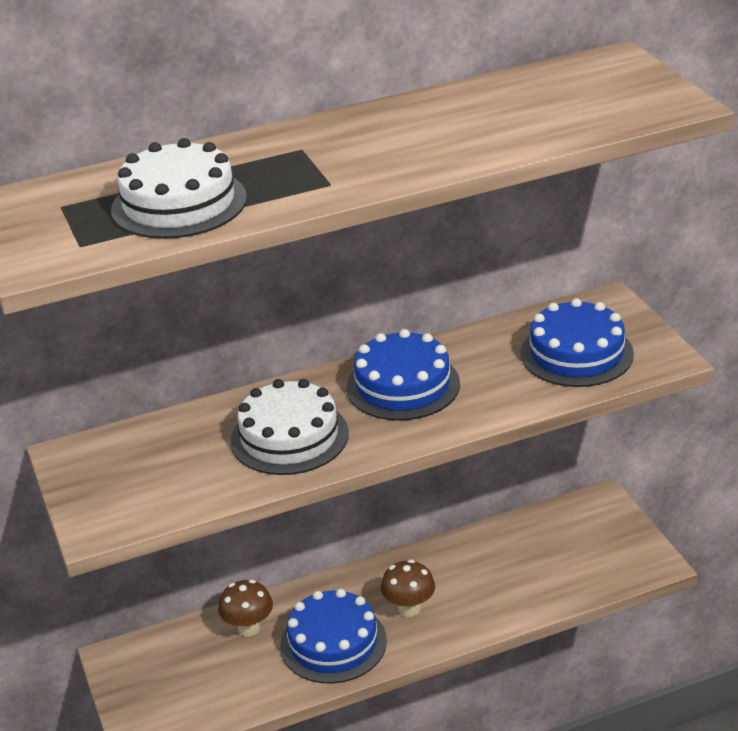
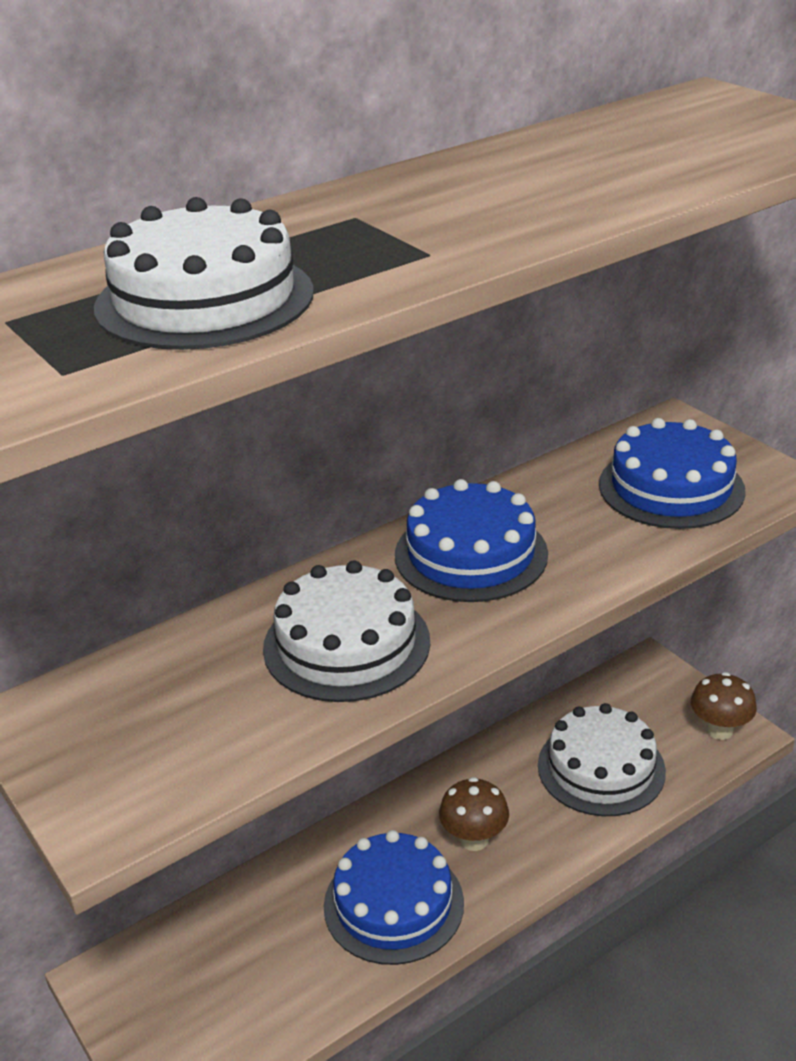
camera: 15 degrees left, 0 degrees up
brown mushroom [218,580,273,637] -> brown mushroom moved to [691,672,757,740]
none -> white cake [538,703,666,816]

